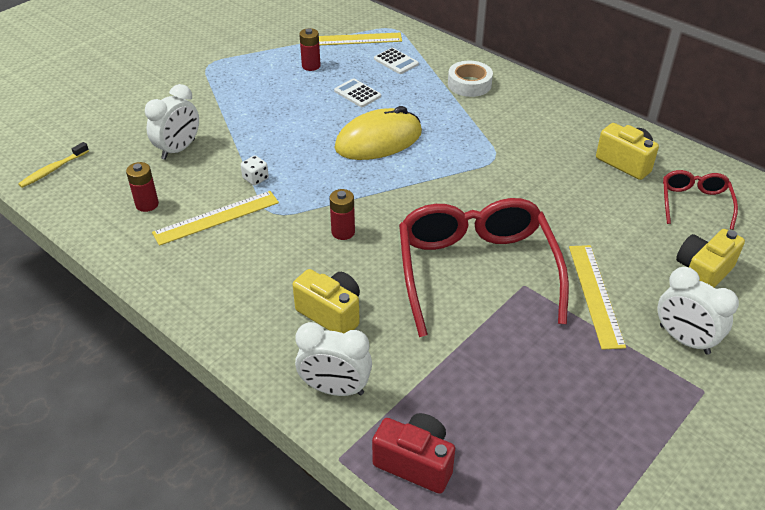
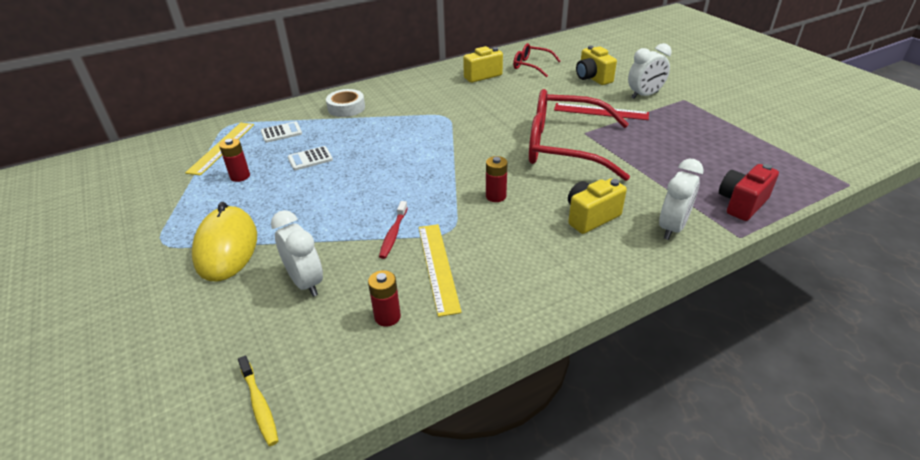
camera: 70 degrees left, 5 degrees down
white dice [241,155,269,186] -> red toothbrush [379,201,408,259]
yellow mouse [334,106,422,160] -> yellow mouse moved to [192,202,257,281]
yellow ruler [569,245,626,350] -> red ruler [554,103,649,120]

